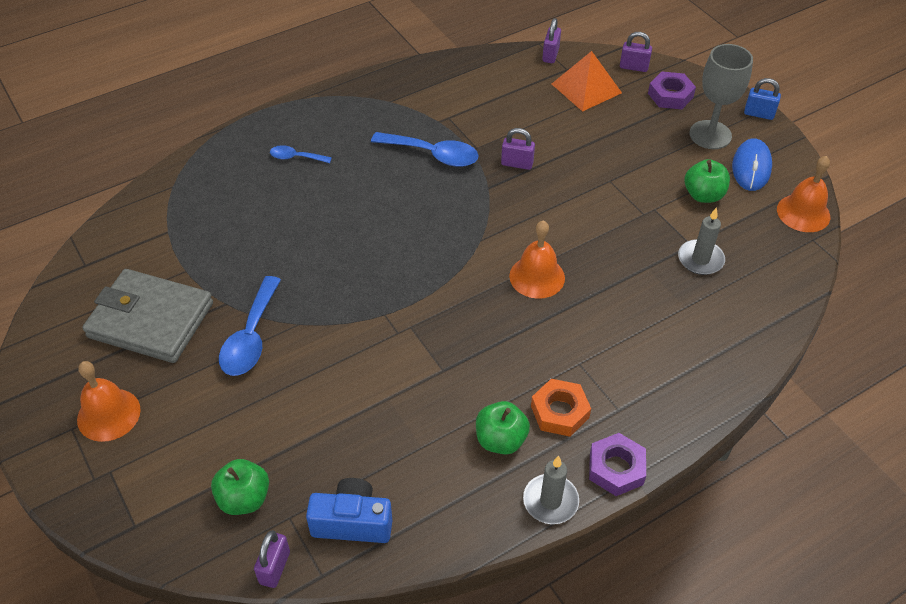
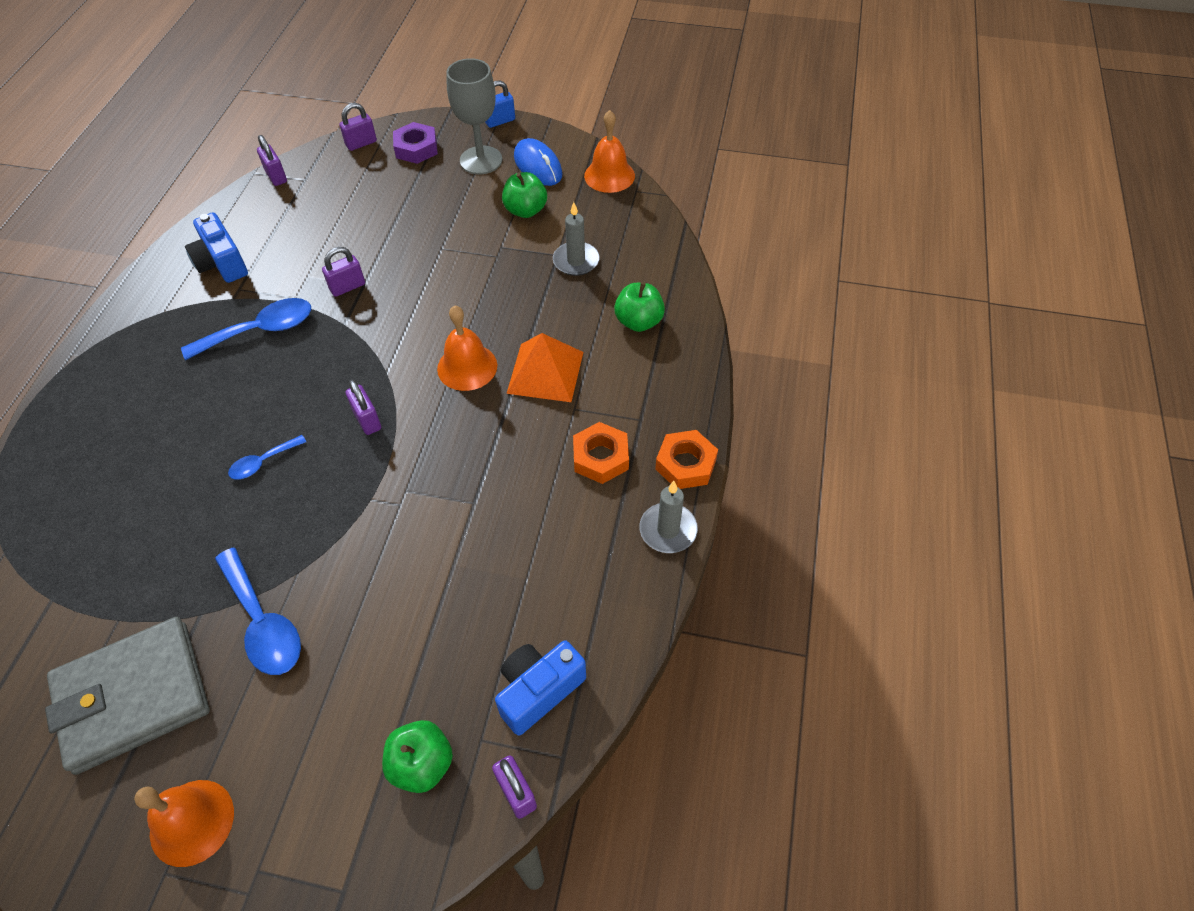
camera: 45 degrees left, 5 degrees up
blue spoon [270,145,332,163] -> blue spoon moved to [228,435,306,480]
green apple [476,401,530,455] -> green apple moved to [614,282,665,332]
orange pyramid [552,51,622,112] -> orange pyramid moved to [506,333,583,402]
purple nut [589,433,646,496] -> orange nut [655,430,718,489]
none -> blue camera [185,212,248,283]
none -> purple padlock [346,379,381,435]

